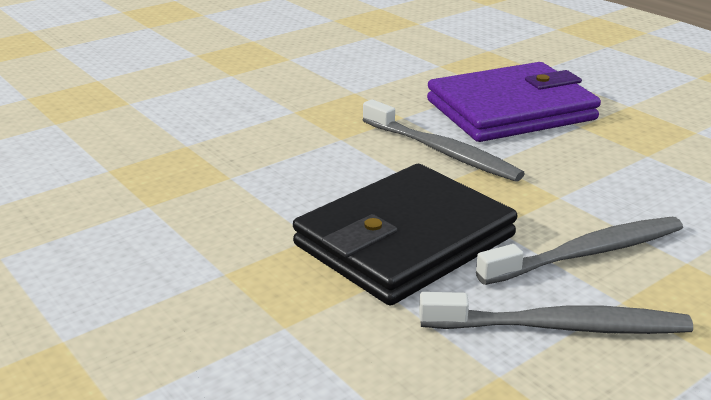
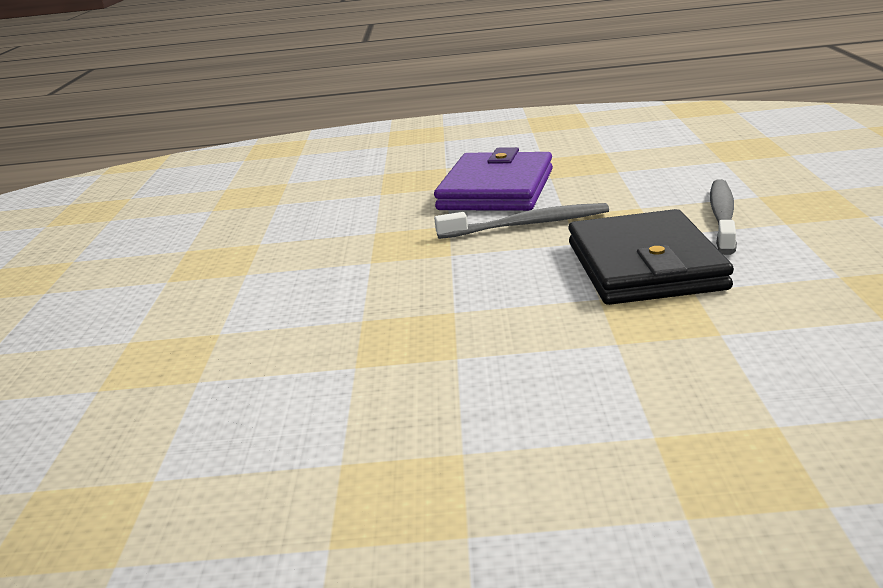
camera: 50 degrees left, 5 degrees down
grey toothbrush [419,292,693,334] -> none

